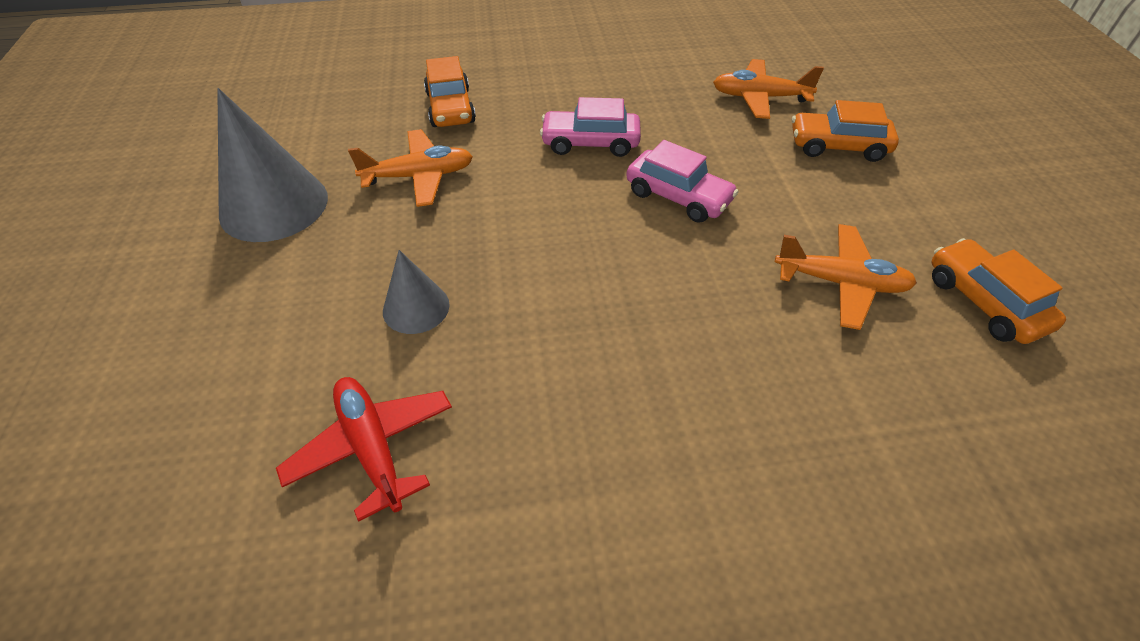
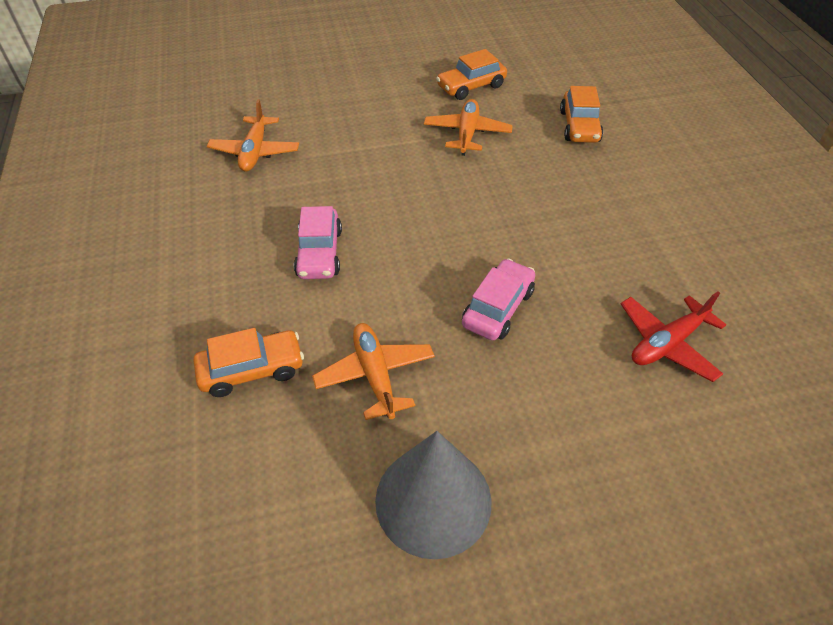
camera: 95 degrees left, 0 degrees up
grey cone [383,250,450,334] -> none
pink car [626,140,739,223] -> pink car moved to [462,258,535,340]
orange car [792,100,899,162] -> orange car moved to [560,86,603,143]

